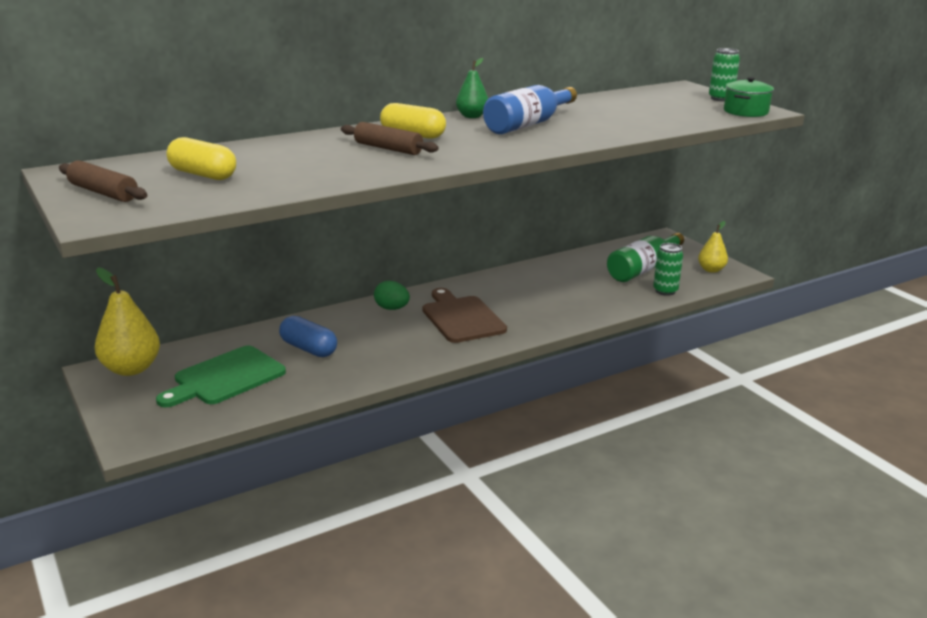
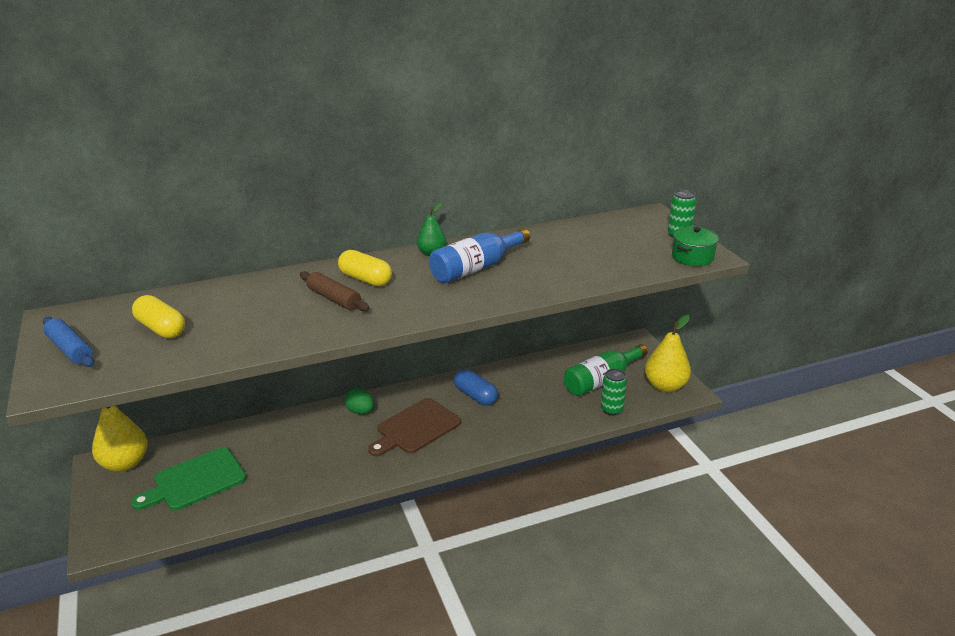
camera: 10 degrees right, 5 degrees up
brown rolling pin [59,160,147,202] -> blue rolling pin [43,317,94,367]
blue capsule [279,316,337,357] -> blue capsule moved to [454,369,498,405]
brown cutting board [422,288,507,343] -> brown cutting board turned 120 degrees counterclockwise [368,398,461,456]
yellow pear [698,221,728,273] -> yellow pear [645,315,691,392], size x1.67

